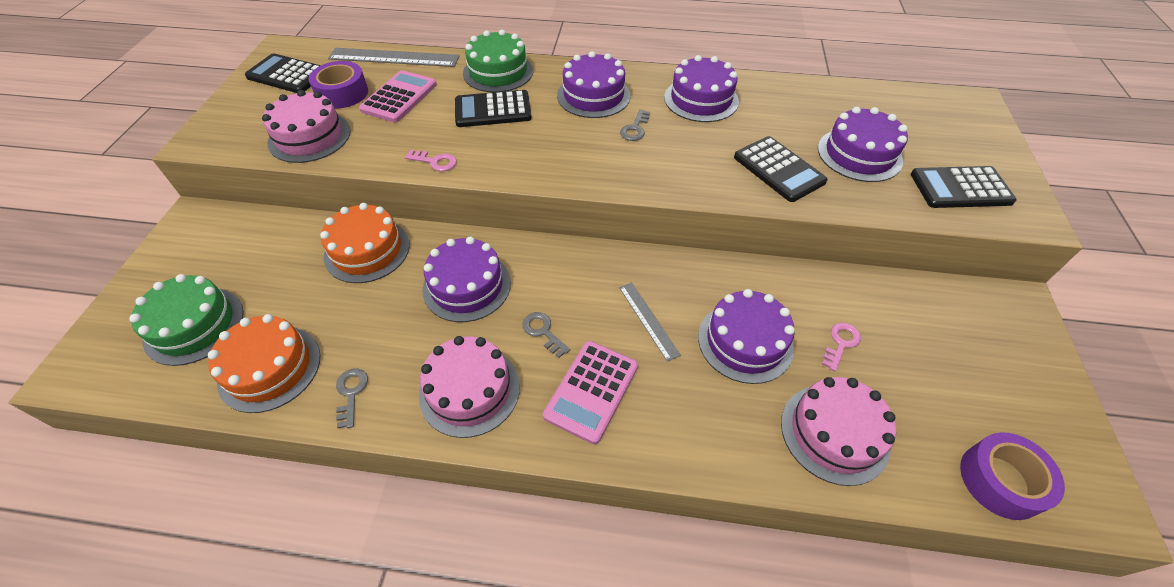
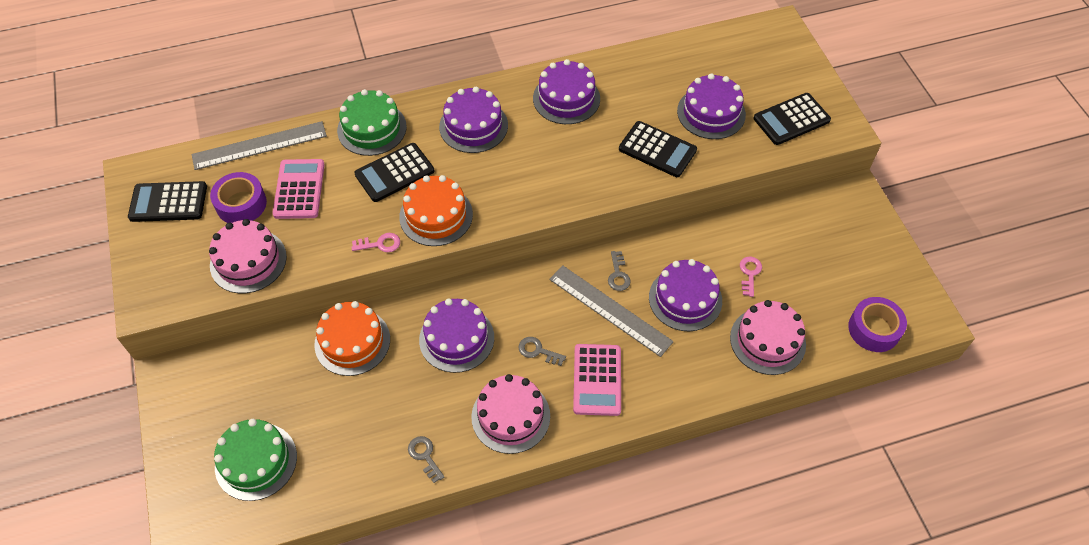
camera: 25 degrees left, 5 degrees up
orange cake [208,314,320,413] -> orange cake moved to [399,175,473,246]
grey ruler [619,282,681,362] -> grey ruler [549,265,674,357], size x1.75
grey key [620,109,650,141] -> grey key moved to [608,251,631,291]

